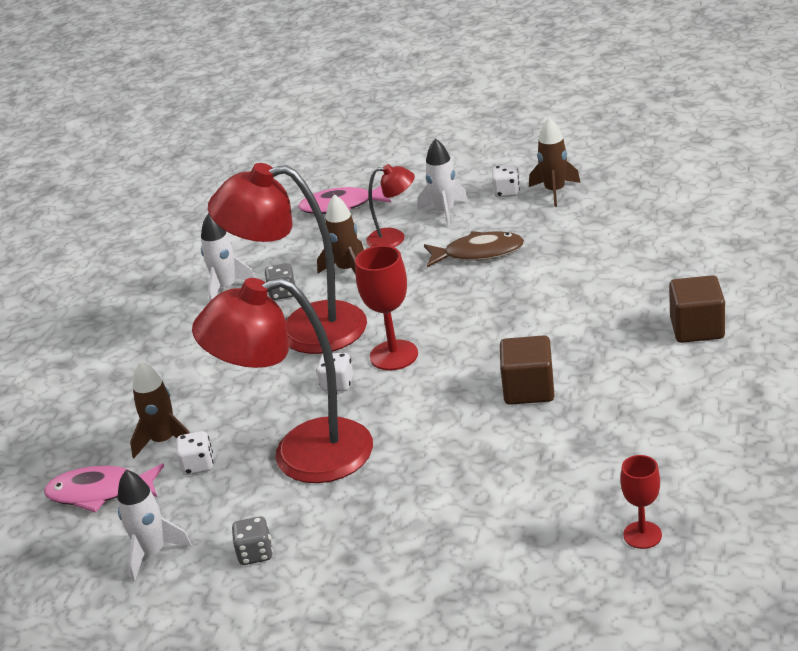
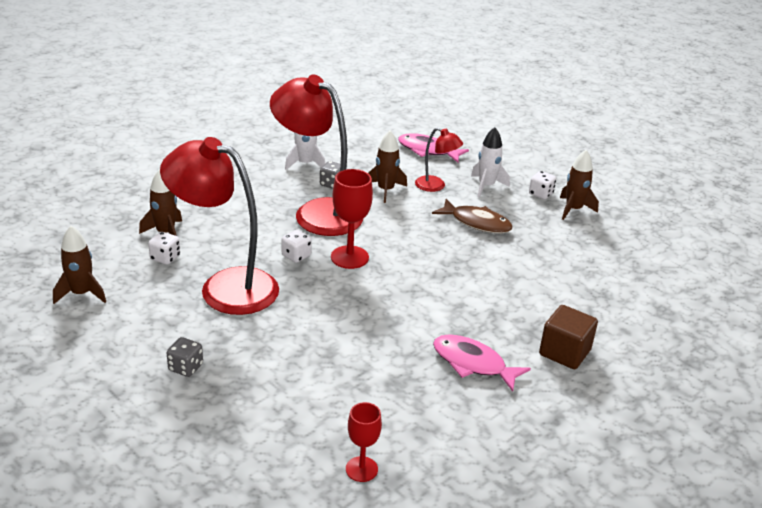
camera: 25 degrees right, 0 degrees up
pink fish [44,464,164,513] -> pink fish moved to [433,334,531,392]
white rocket [117,470,192,581] -> brown rocket [53,226,106,304]
grey dice [232,516,273,565] -> grey dice moved to [167,337,203,377]
brown cube [500,335,555,405] -> none

